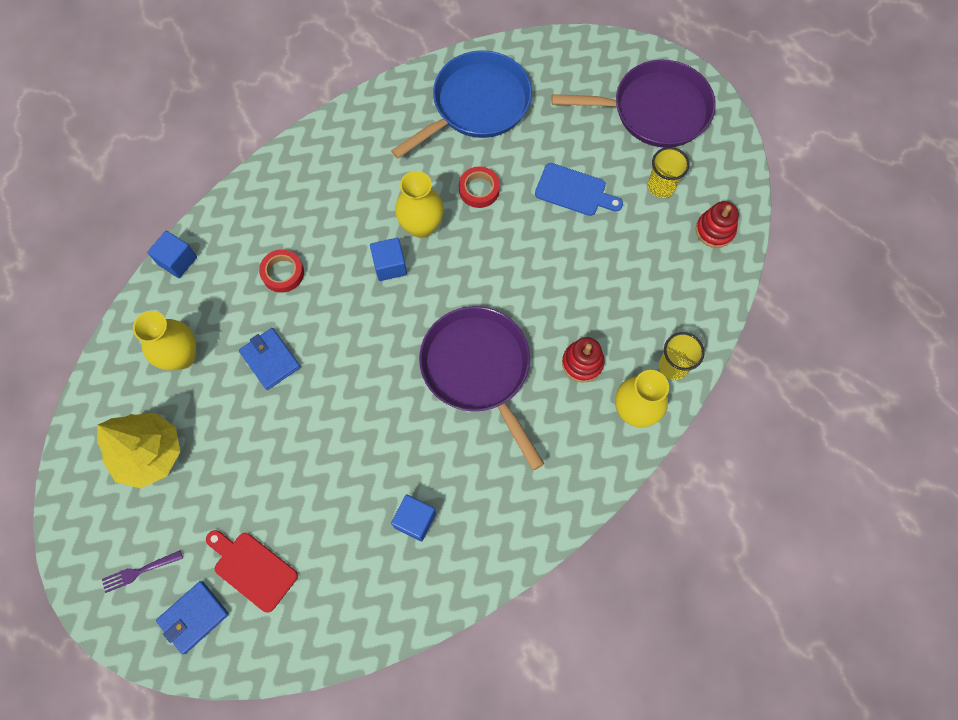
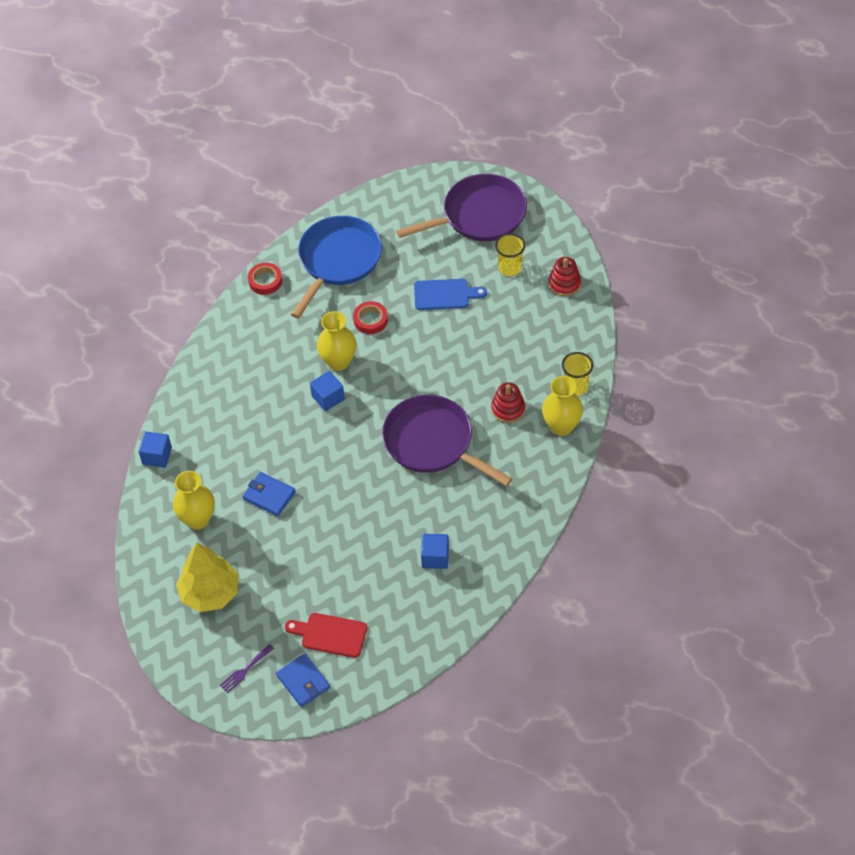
camera: 20 degrees left, 15 degrees down
blue wallet [156,581,229,654] -> blue wallet turned 60 degrees counterclockwise [276,654,330,707]
red tape [259,249,304,293] -> red tape moved to [248,263,282,295]

